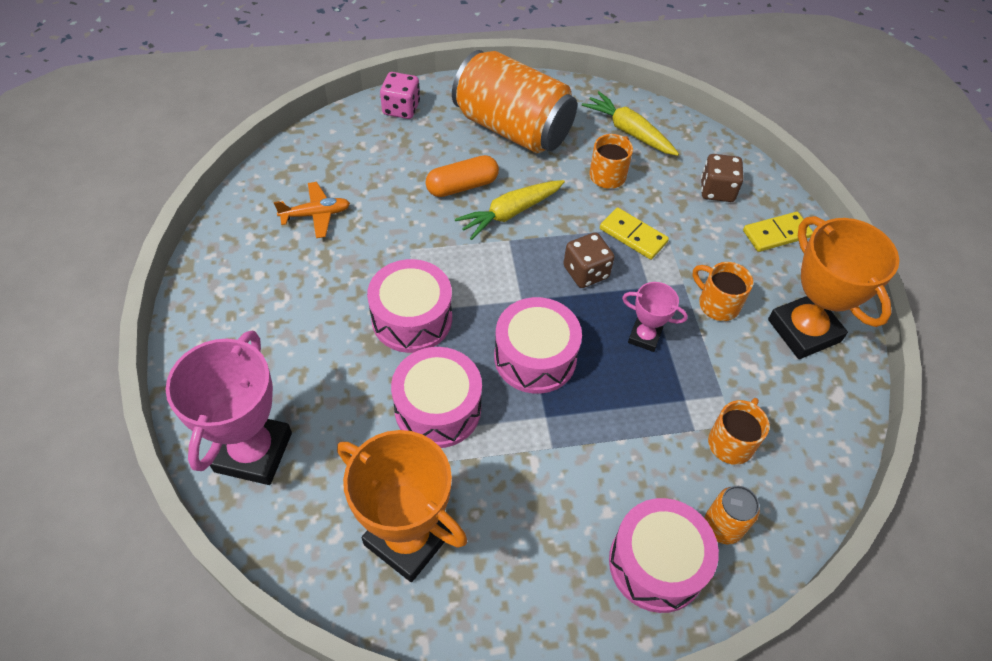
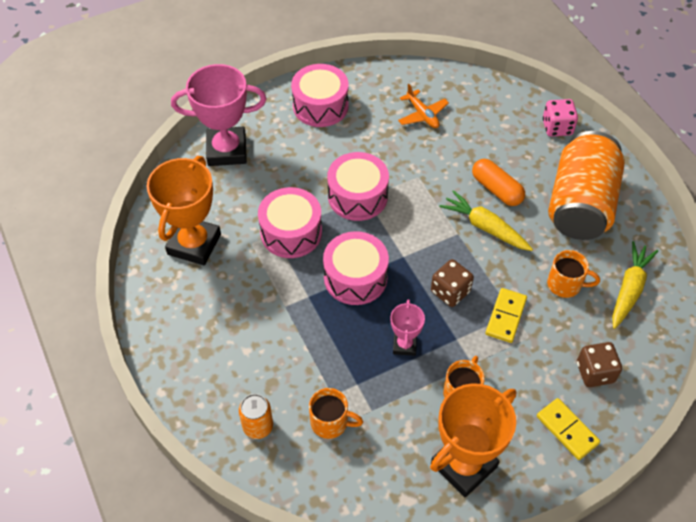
camera: 75 degrees right, 0 degrees up
pink drum [609,498,719,613] -> pink drum moved to [291,64,349,127]

